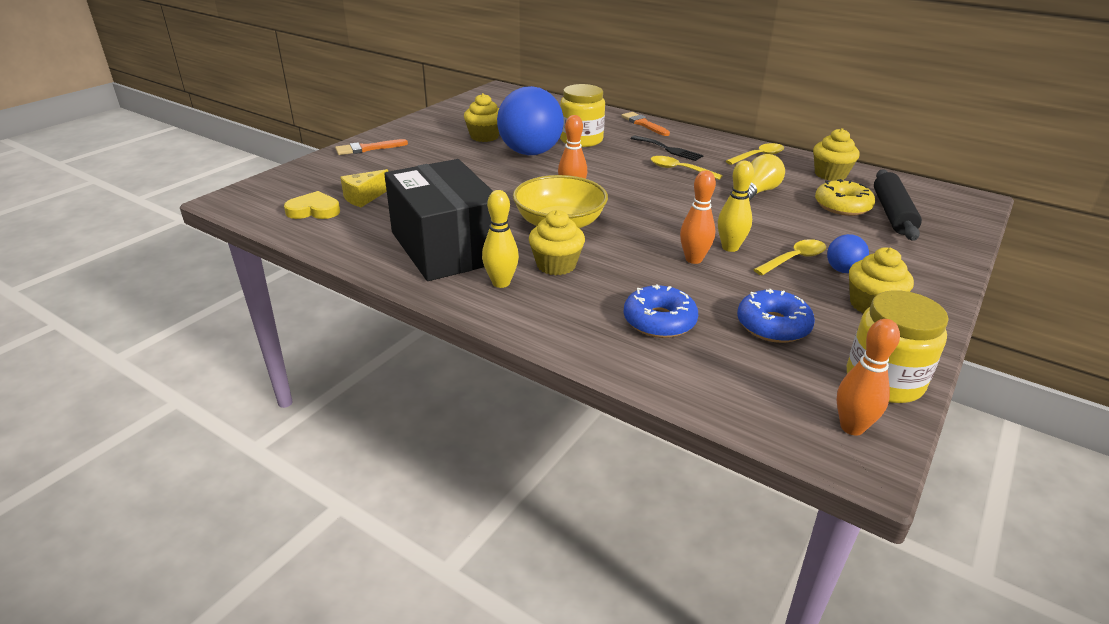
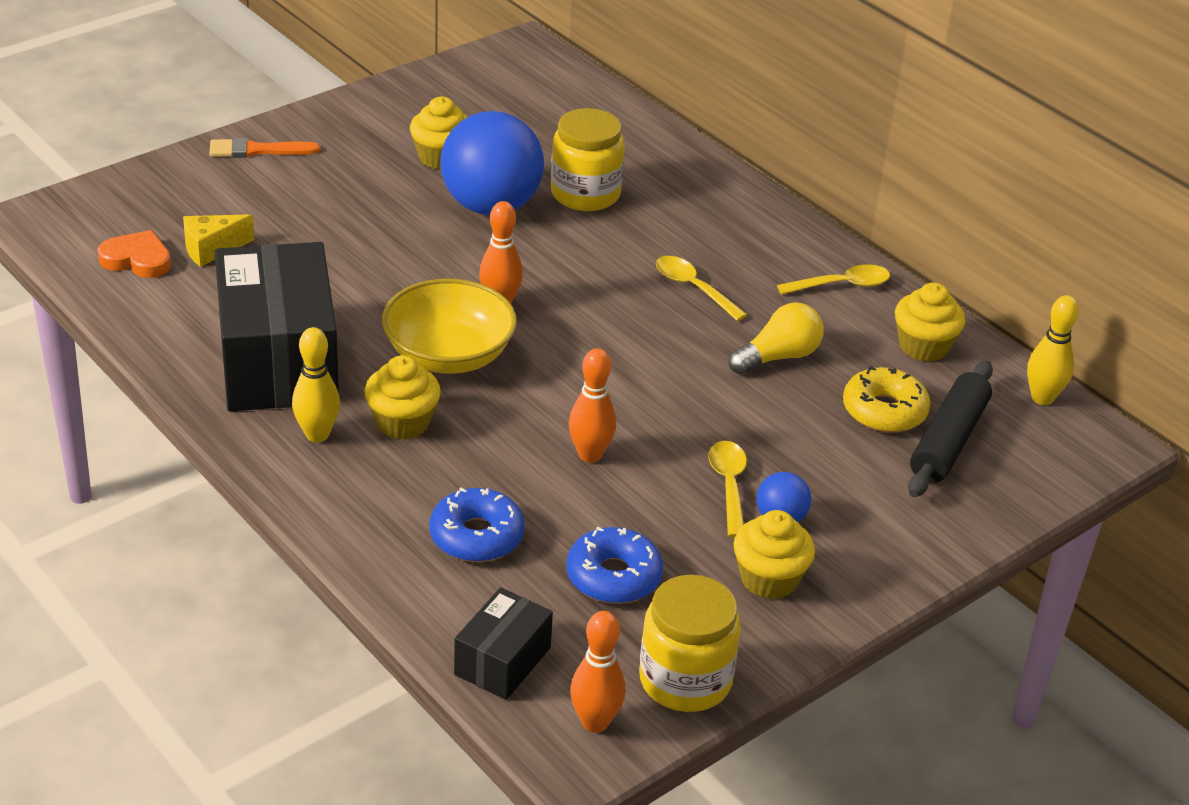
camera: 15 degrees right, 5 degrees up
yellow heart [284,191,340,219] -> orange heart [98,230,171,278]
orange brush [621,112,670,136] -> none
black fork [630,135,704,161] -> none
yellow bowling pin [718,161,754,252] -> yellow bowling pin moved to [1027,295,1079,405]
yellow spoon [753,239,826,275] -> yellow spoon turned 75 degrees counterclockwise [708,441,747,538]
none -> black box [454,587,553,700]

